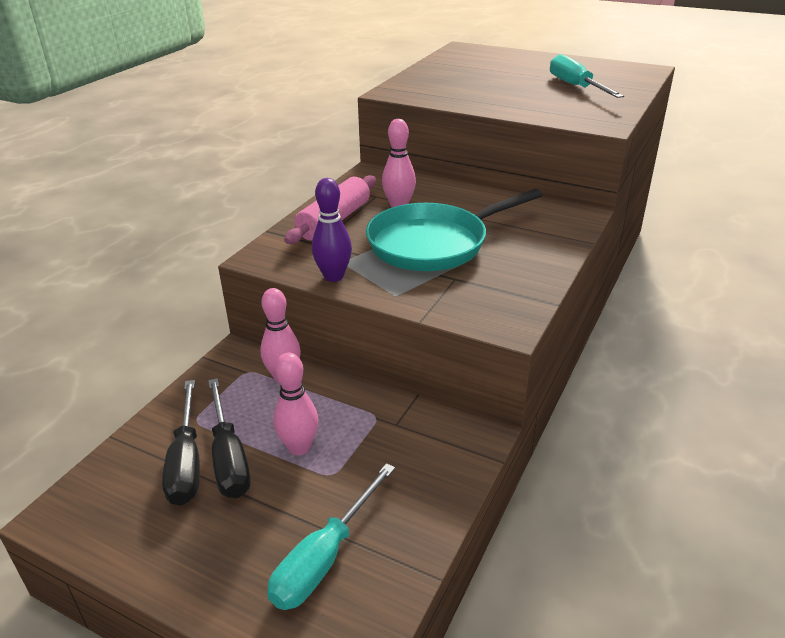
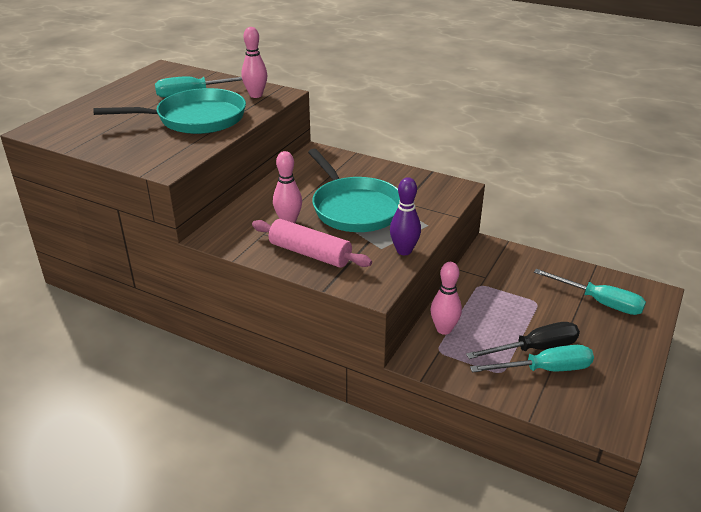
camera: 90 degrees left, 0 degrees up
black screwdriver [162,380,200,506] -> turquoise screwdriver [470,345,594,372]
pink bowling pin [273,353,319,455] -> pink bowling pin moved to [242,27,267,98]
none -> turquoise pan [93,88,246,134]

